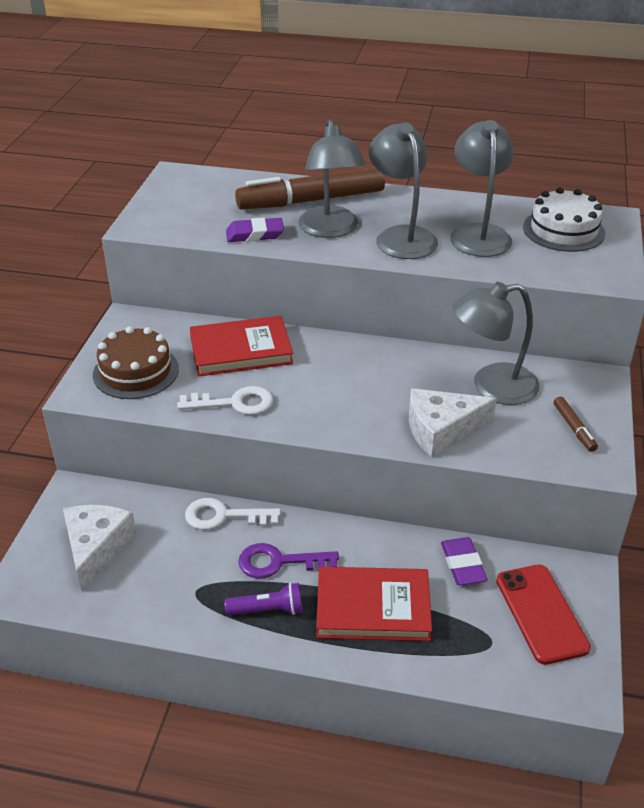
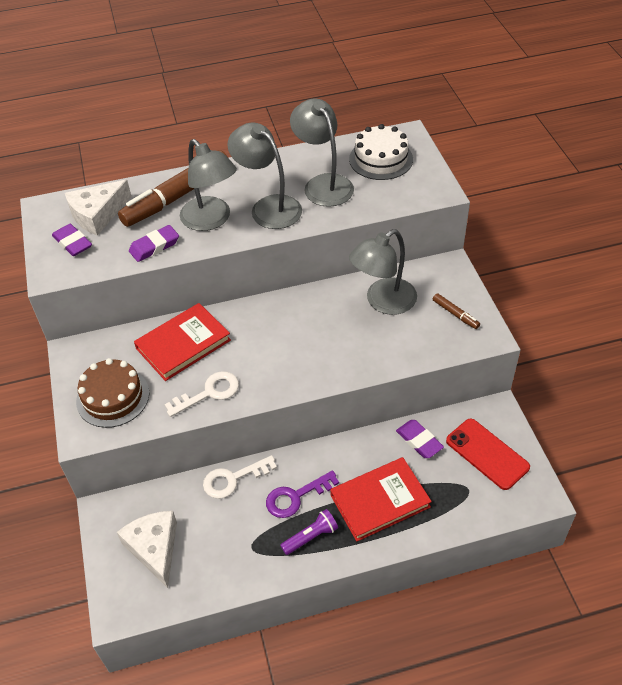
camera: 25 degrees left, 10 degrees up
white cheese [409,388,497,457] -> white cheese moved to [65,180,132,236]
none -> purple eraser [52,224,92,256]

